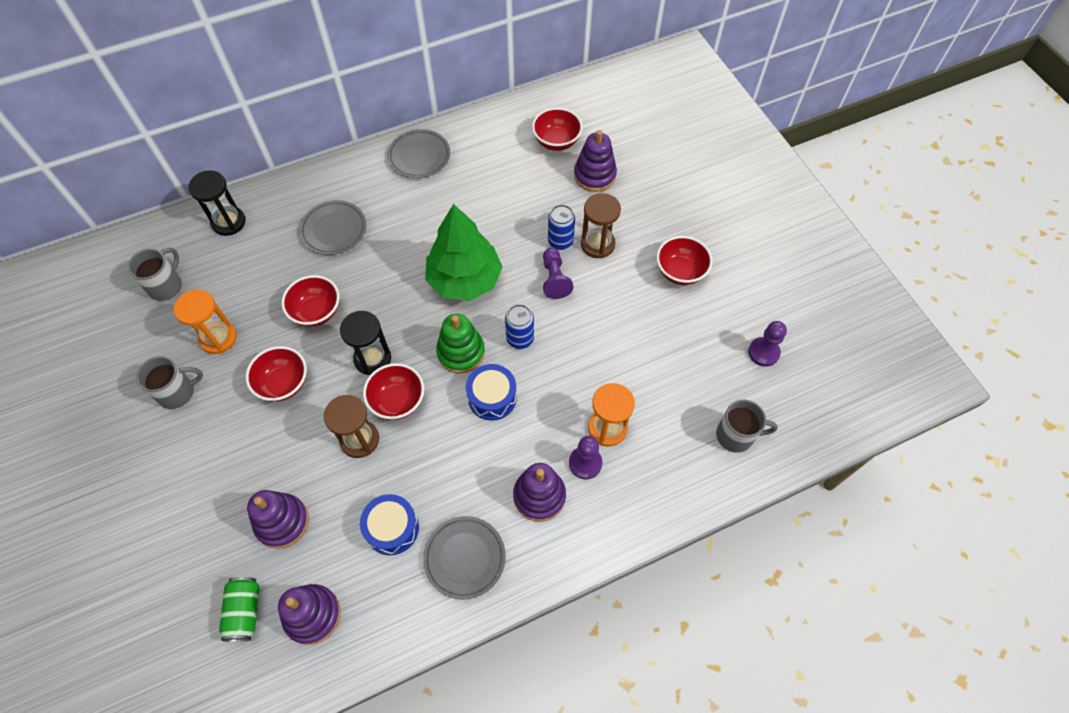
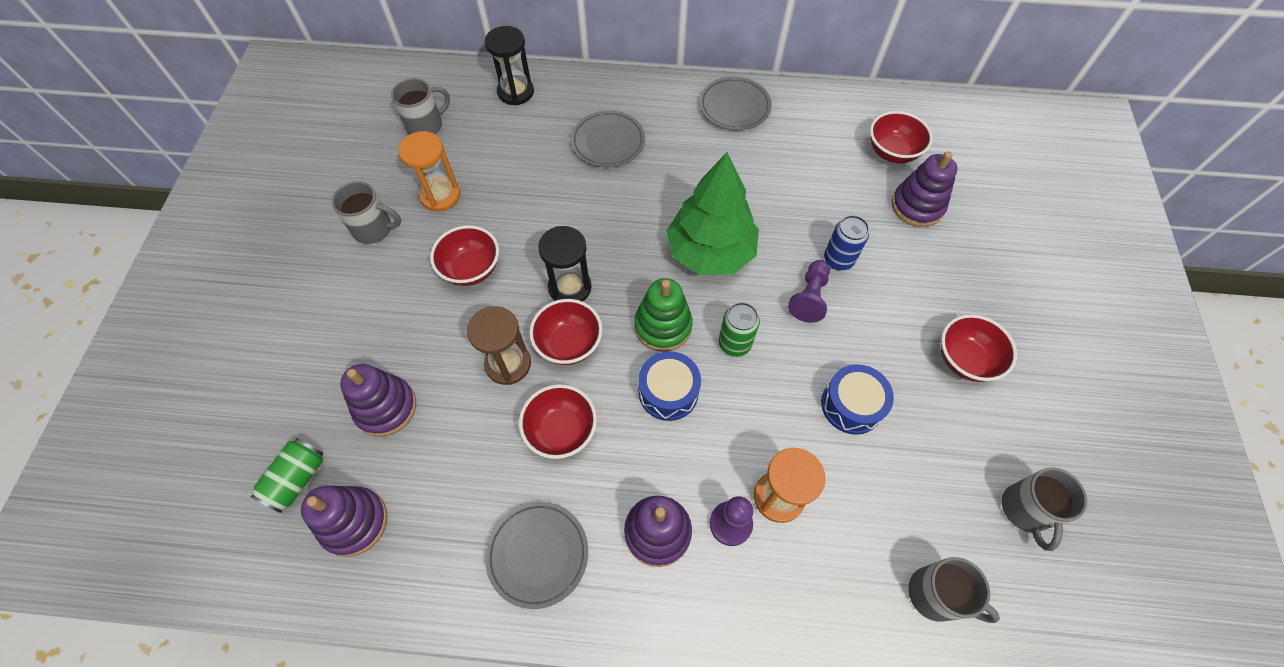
camera: 30 degrees right, 0 degrees up
red bowl [281,275,340,327] -> red bowl moved to [519,384,597,459]
blue drum [360,494,419,555] -> blue drum moved to [821,364,894,435]
blue can [505,304,534,349] -> green can [718,302,760,357]
brown hourglass [581,193,621,258] -> none
purple pawn [748,321,787,367] -> grey mug [1002,468,1087,551]

